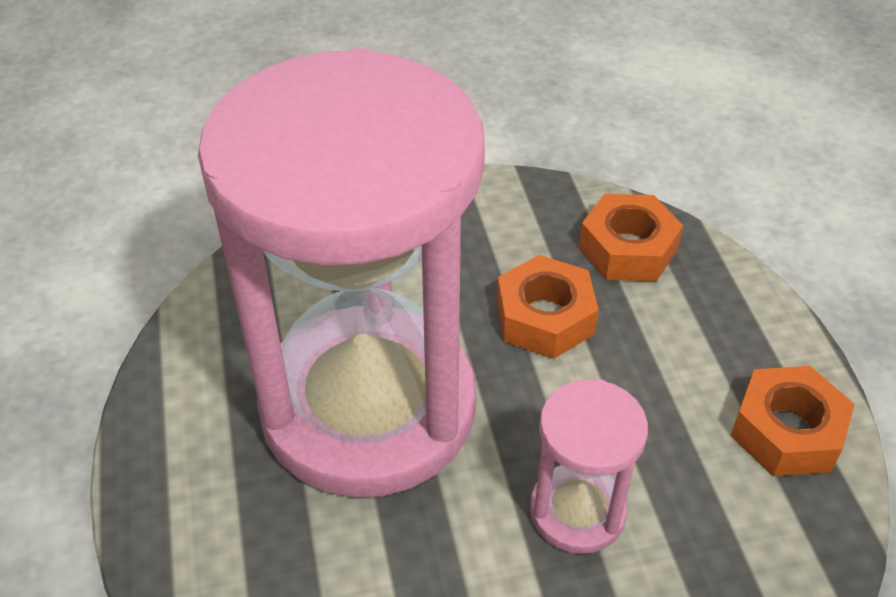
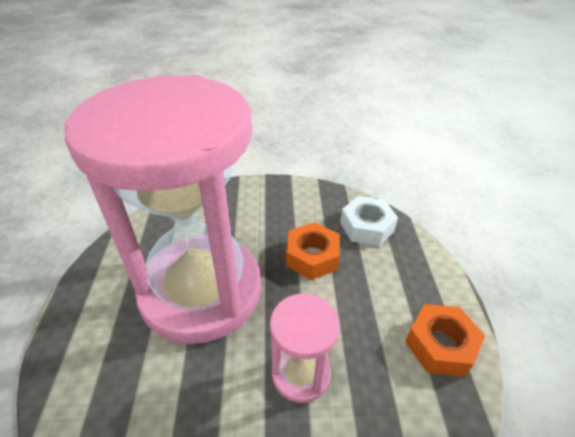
camera: 10 degrees right, 5 degrees down
orange nut [579,194,683,281] -> white nut [340,196,398,246]

